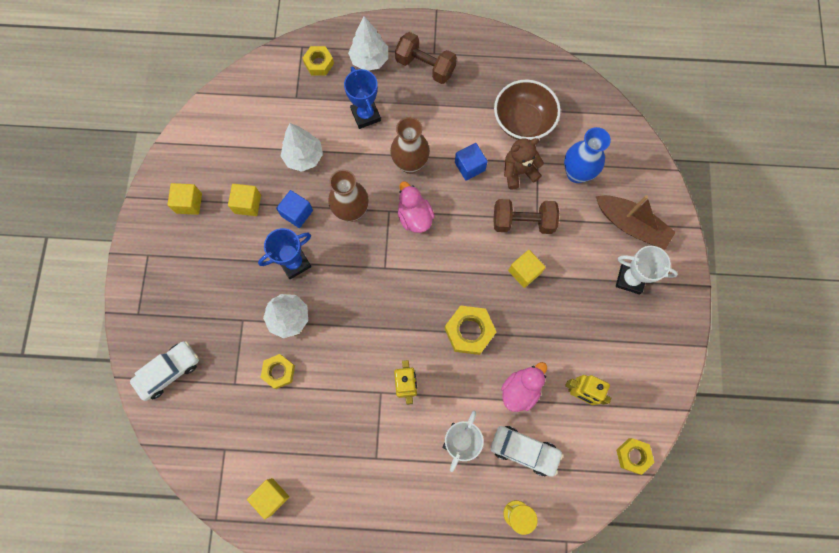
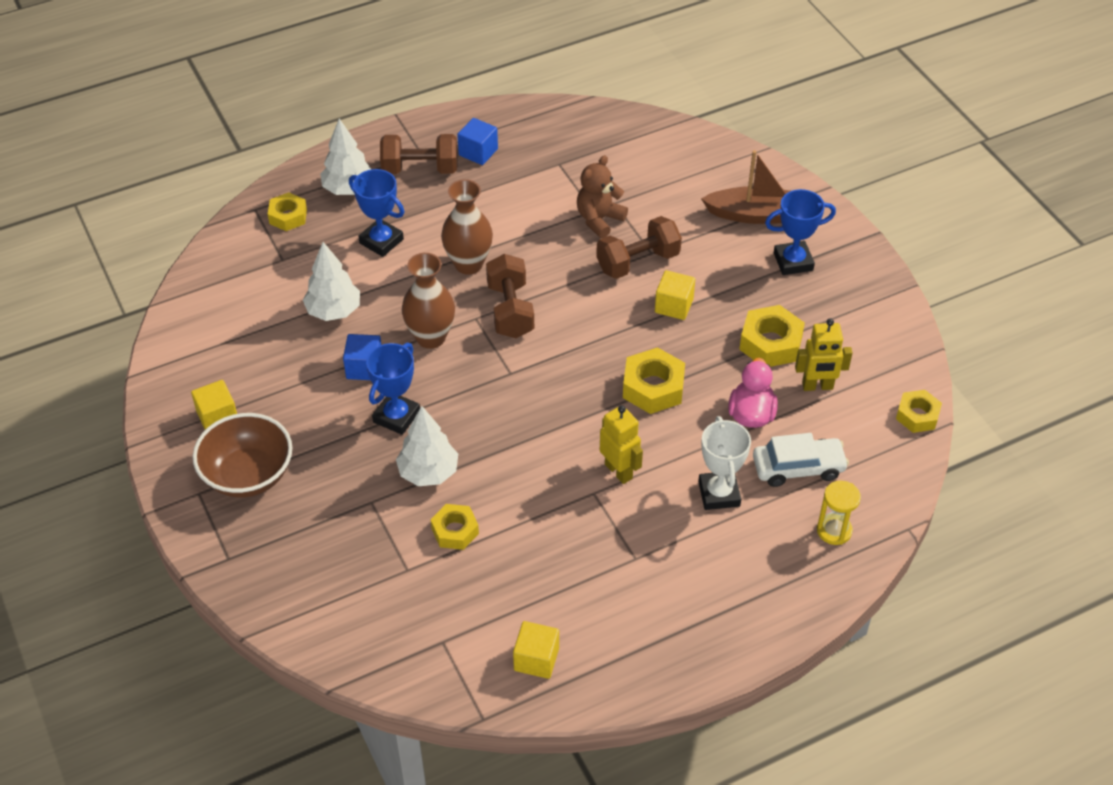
camera: 30 degrees left, 25 degrees down
white car [130,341,199,401] -> none
yellow cube [228,184,261,216] -> none
pink duck [398,181,435,233] -> brown dumbbell [486,254,534,338]
blue cube [455,143,488,181] -> blue cube moved to [457,118,498,165]
brown bowl [494,80,561,140] -> brown bowl moved to [193,413,292,498]
blue vase [564,127,611,183] -> none
white trophy [616,246,678,294] -> blue trophy [765,189,836,275]
none -> yellow nut [739,305,805,367]

